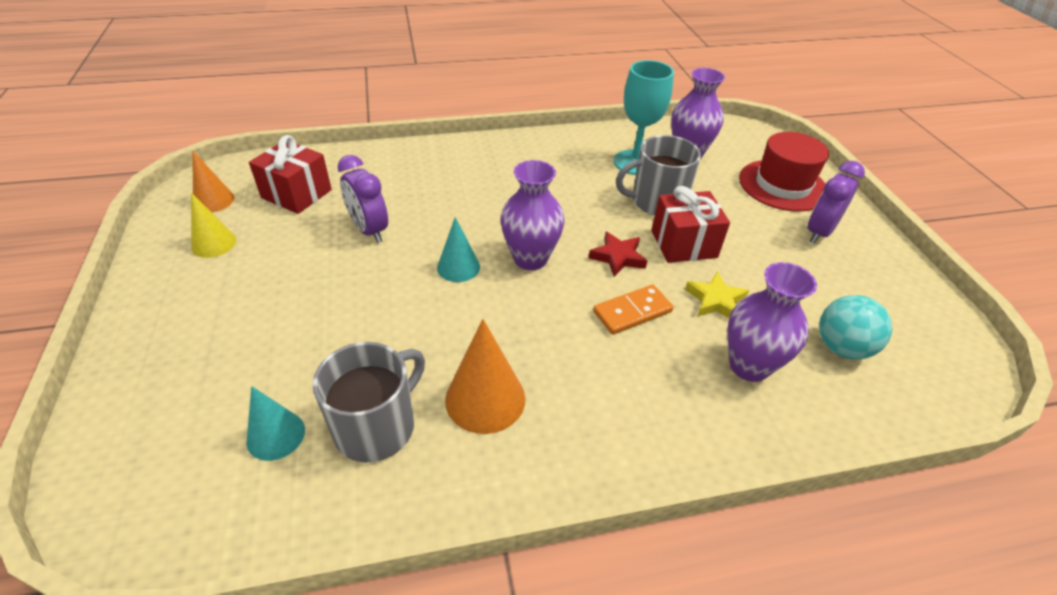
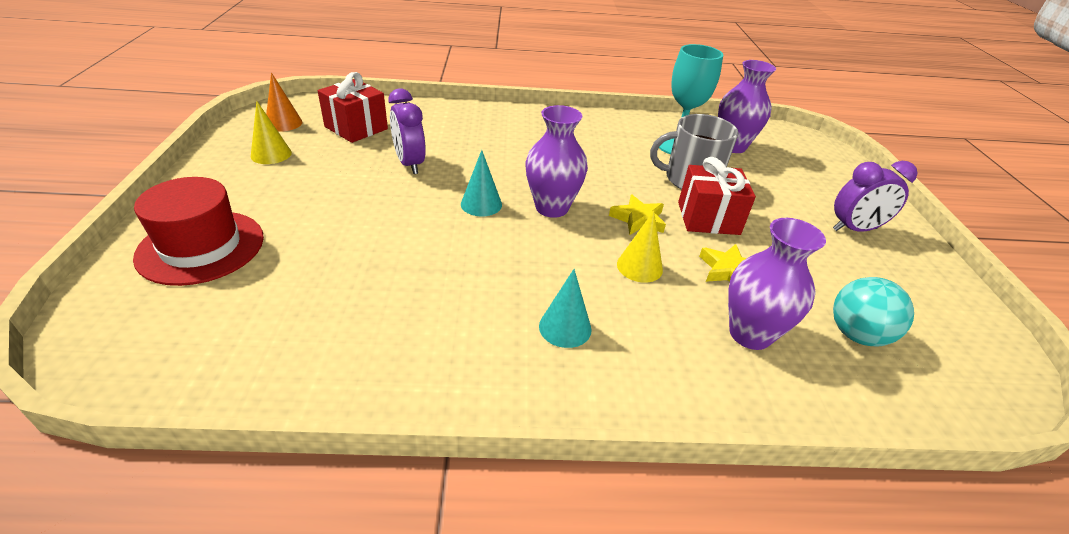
camera: 10 degrees right, 5 degrees down
turquoise cone [246,386,305,461] -> turquoise cone moved to [539,269,592,348]
grey mug [313,342,425,463] -> none
orange cone [445,319,525,434] -> none
red star [589,232,647,277] -> yellow star [609,194,666,235]
orange domino [593,285,674,335] -> yellow cone [617,211,663,282]
red hat [739,132,829,211] -> red hat moved to [133,177,264,286]
purple clock [808,161,865,243] -> purple clock turned 150 degrees counterclockwise [833,161,918,232]

